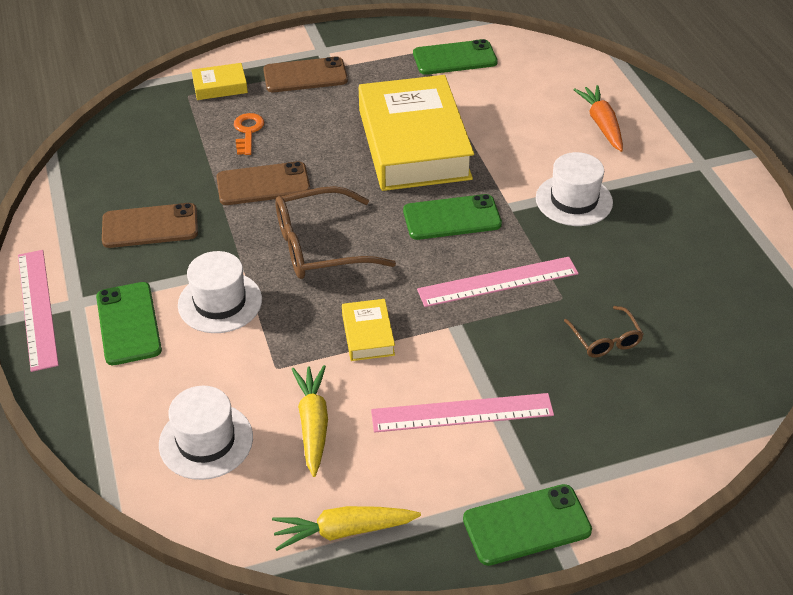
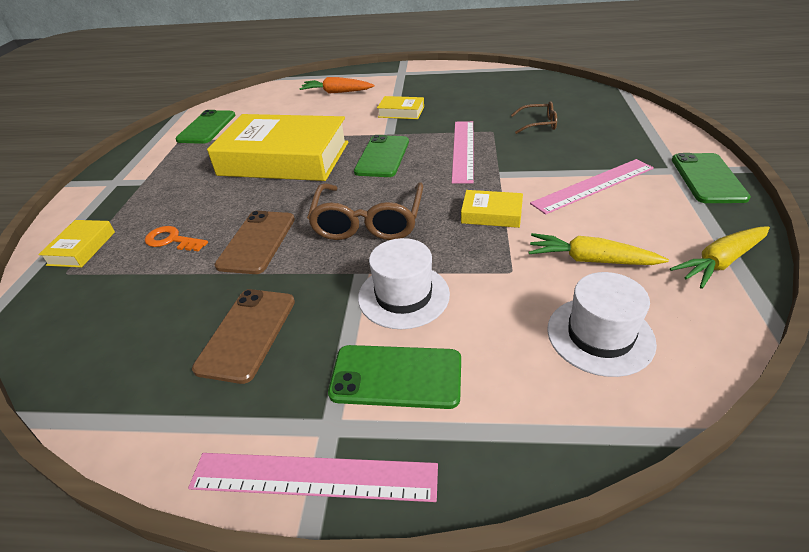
camera: 65 degrees left, 5 degrees down
brown phone [263,56,348,92] -> none
yellow carrot [272,506,421,551] -> yellow carrot turned 45 degrees clockwise [670,226,770,289]
pink ruler [371,393,554,432] -> pink ruler turned 45 degrees clockwise [530,159,654,215]
white hat [536,152,613,226] -> yellow book [377,96,424,119]

